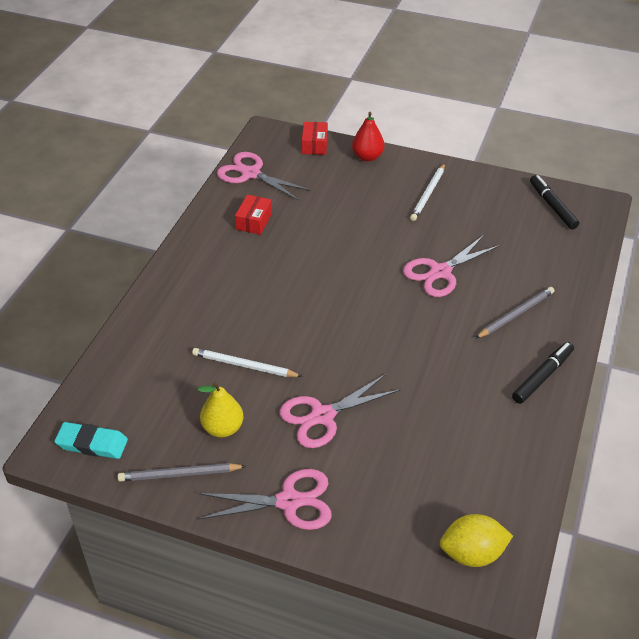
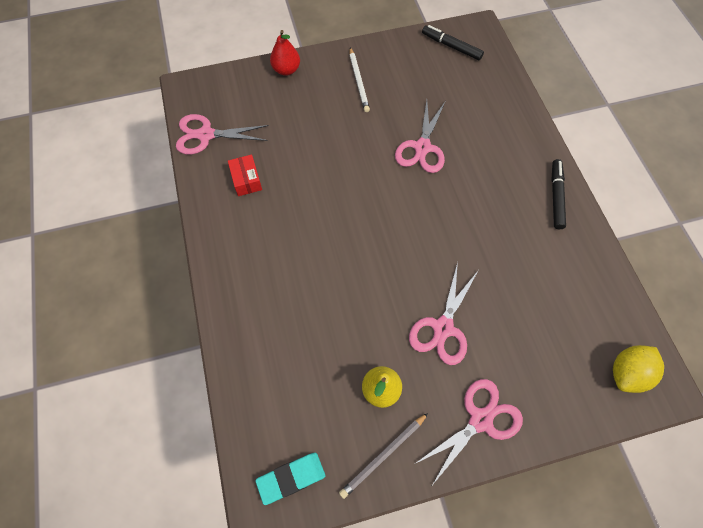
camera: 35 degrees left, 20 degrees up
white pencil [192,348,303,377] -> none
red box [302,122,328,155] -> none
grey pencil [476,287,555,338] -> none

